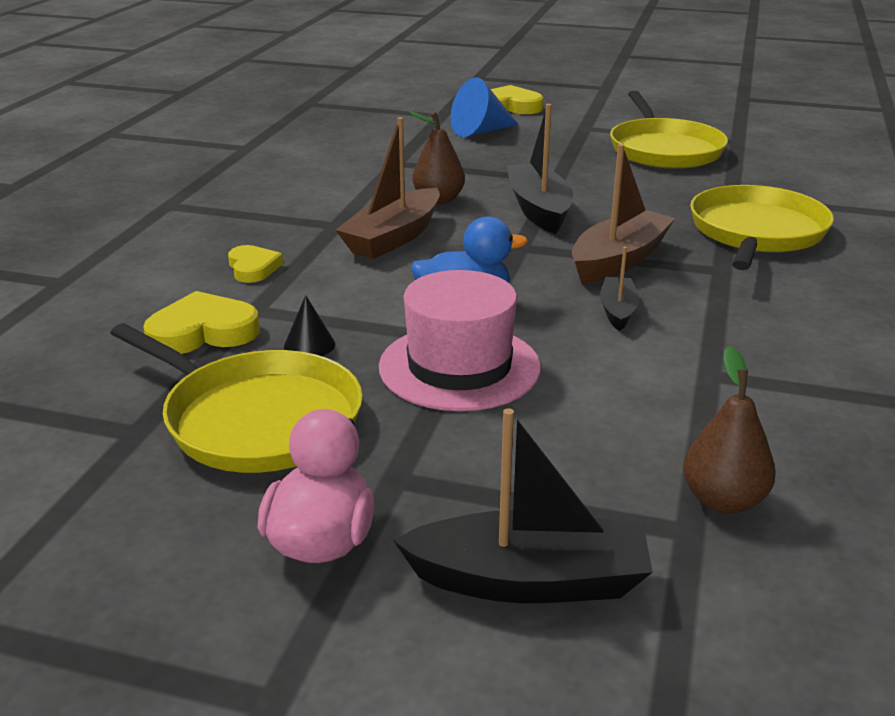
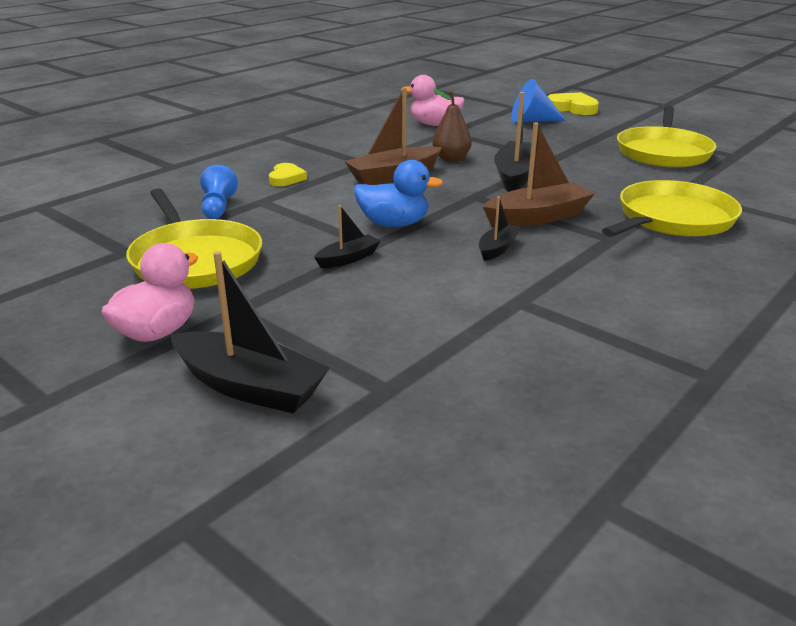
camera: 25 degrees right, 0 degrees up
yellow heart [143,291,260,354] -> blue pawn [200,165,238,219]
black cone [284,295,335,356] -> none
pink hat [379,270,541,411] -> black boat [314,205,381,268]
brown pear [683,346,776,514] -> none
none -> pink duck [401,75,465,126]

